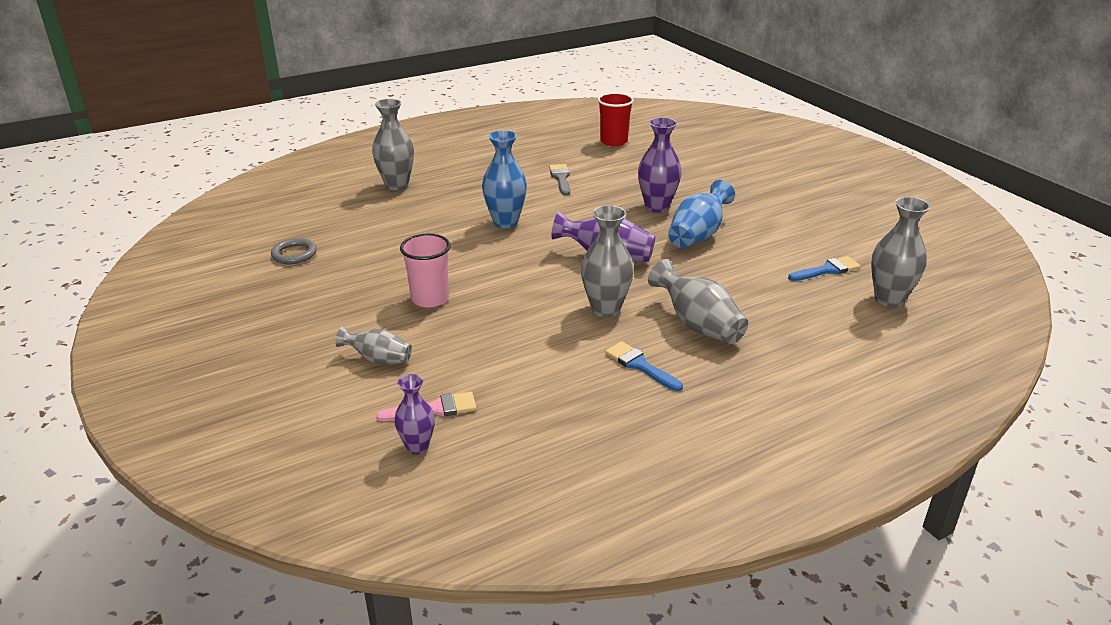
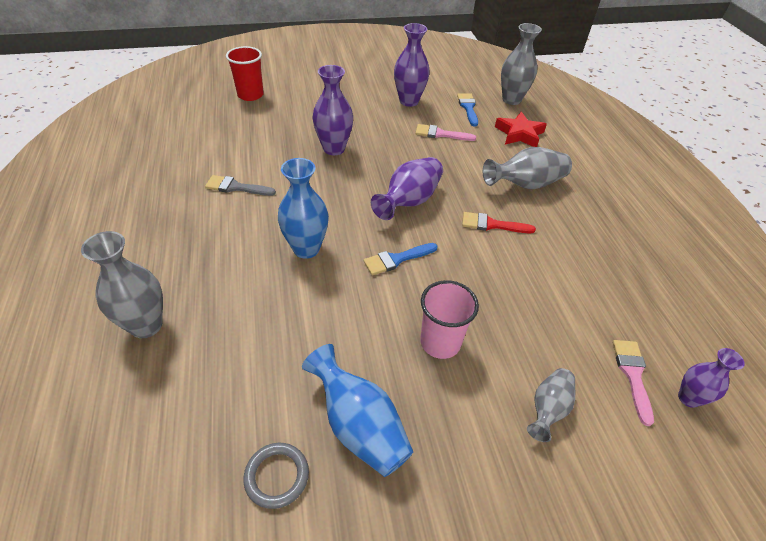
camera: 75 degrees left, 15 degrees up
grey vase [581,205,634,317] -> red brush [462,212,536,233]
red cup [598,93,634,146] -> red cup moved to [226,46,264,101]
blue brush [605,341,683,391] -> blue brush moved to [363,243,438,275]
blue vase [668,180,735,248] -> blue vase moved to [302,344,413,477]
none -> purple vase [394,23,430,107]
none -> pink brush [415,124,476,141]
none -> red star [495,111,547,147]

